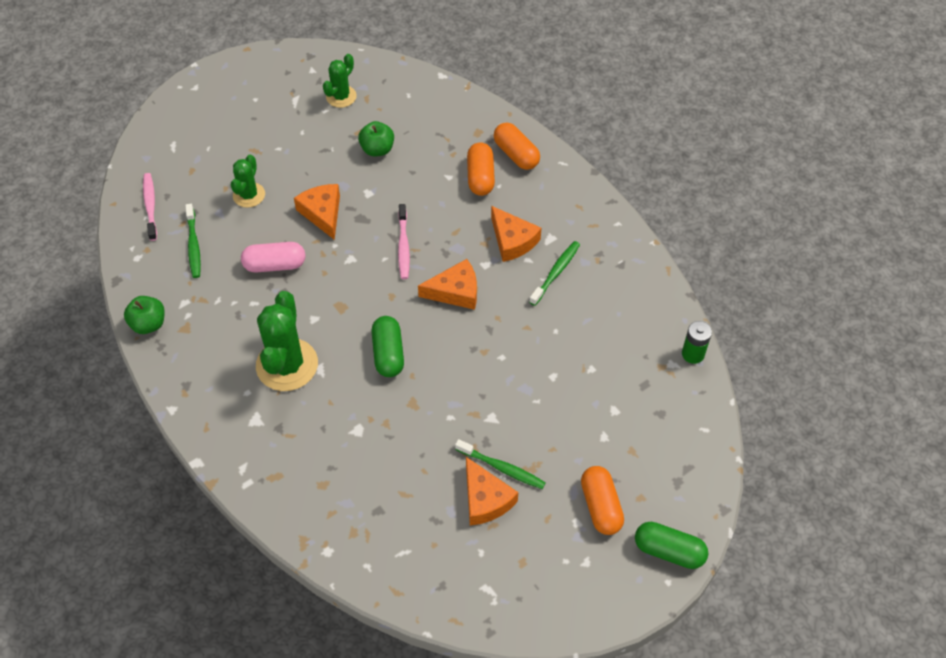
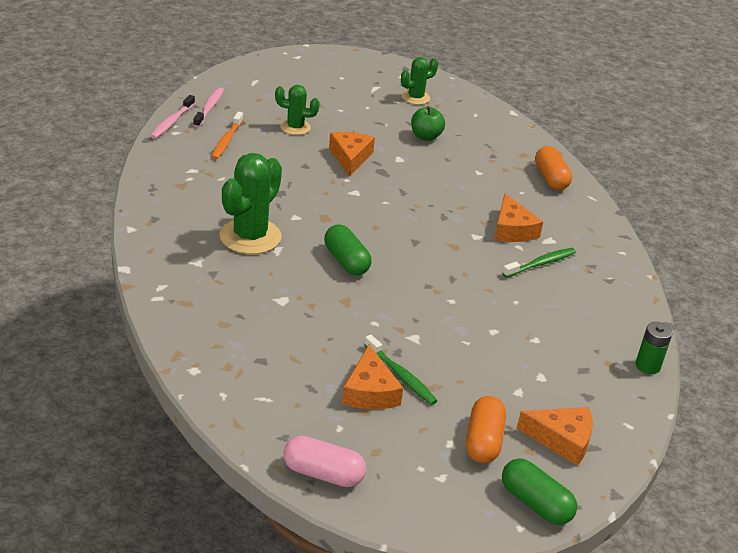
camera: 20 degrees right, 20 degrees down
green apple [124,296,165,334] -> none
green toothbrush [185,204,201,278] -> orange toothbrush [211,112,243,160]
green cactus [231,155,265,208] -> green cactus turned 60 degrees clockwise [275,85,320,135]
pink capsule [241,242,306,272] -> pink capsule moved to [283,436,366,487]
green capsule [371,316,404,377] -> green capsule turned 45 degrees counterclockwise [324,224,371,276]
pink toothbrush [398,204,410,279] -> pink toothbrush moved to [151,95,195,139]
orange cheese [418,259,477,310] -> orange cheese moved to [516,407,593,466]
orange capsule [467,142,495,196] -> none

